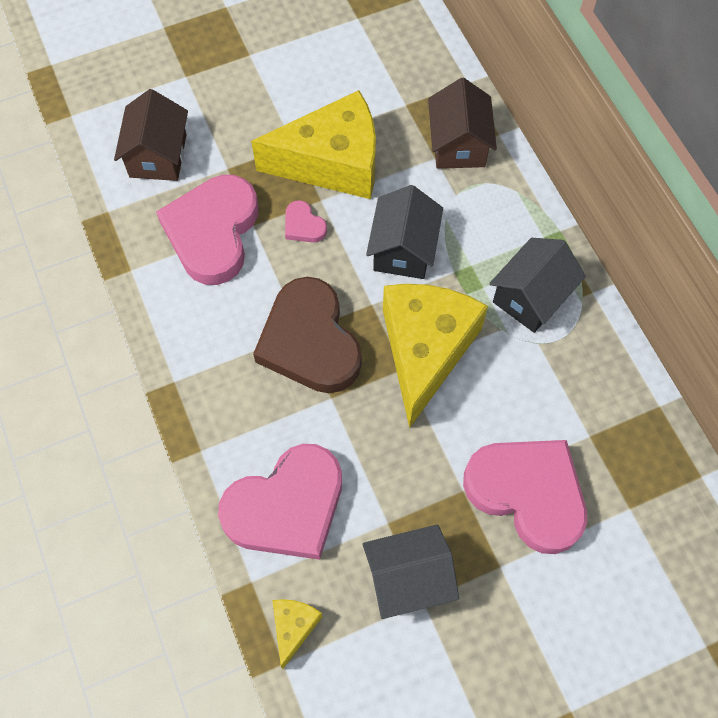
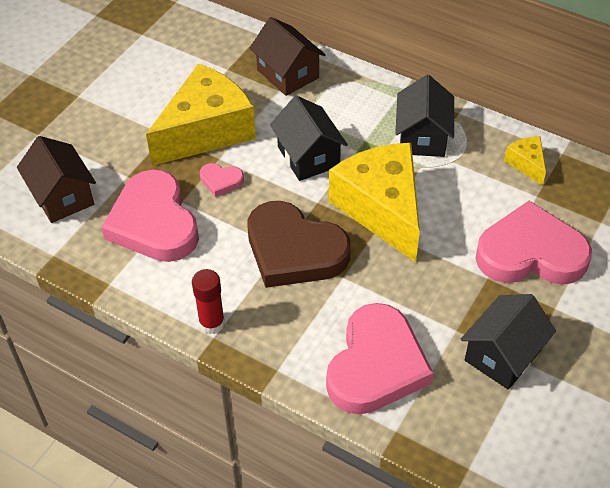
camera: 35 degrees left, 15 degrees down
yellow cheese [272,599,323,669] -> yellow cheese moved to [504,136,546,186]
none -> red glue stick [192,269,225,334]

